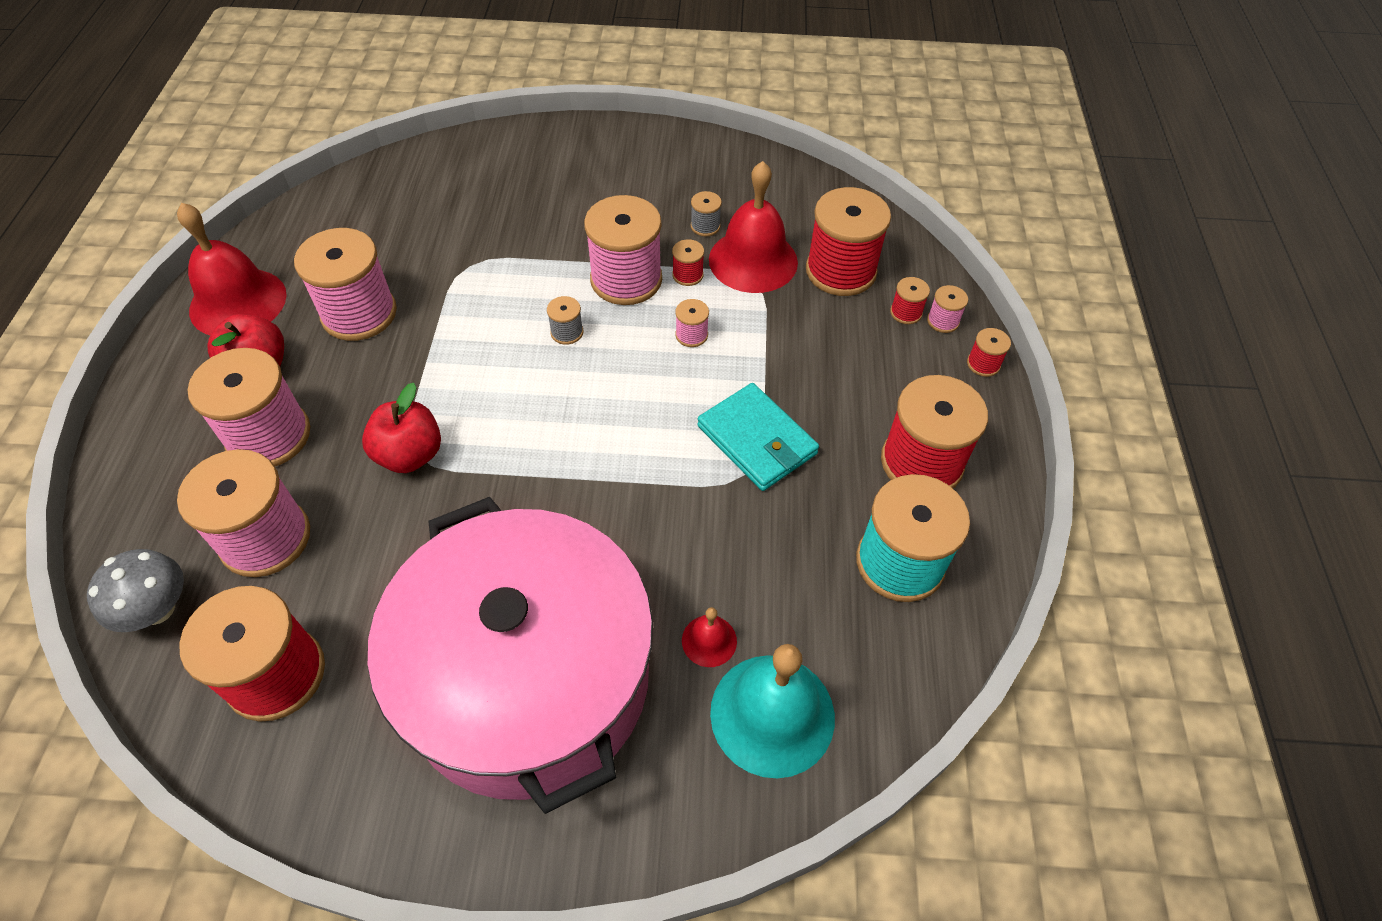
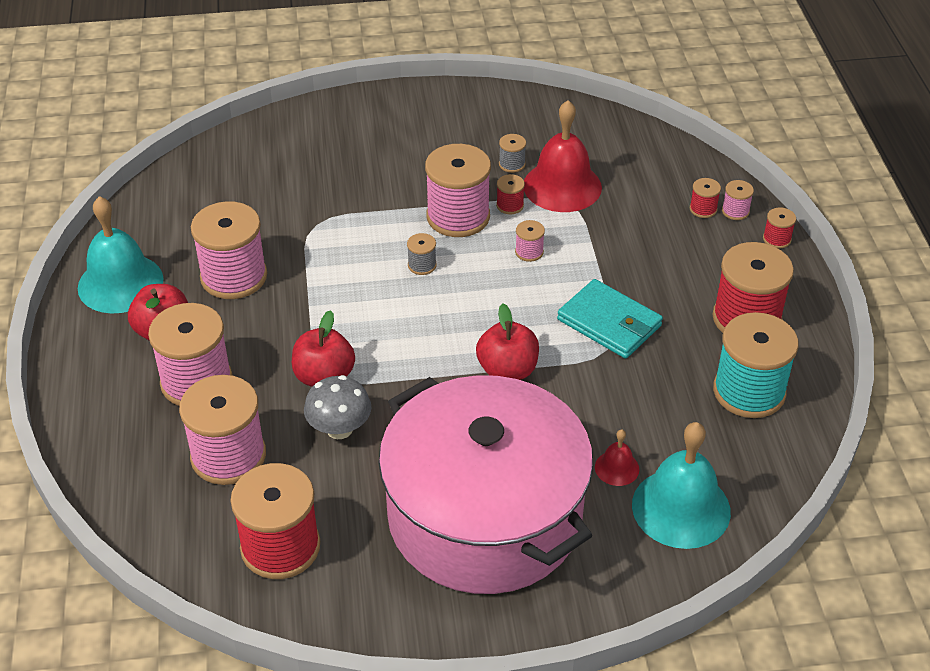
camera: 10 degrees left, 10 degrees down
grey mushroom [87,549,184,632] -> grey mushroom moved to [304,375,372,439]
red bell [177,203,287,335] -> turquoise bell [78,196,163,314]
red spool [806,187,891,296] -> none
none -> red apple [476,303,539,380]

